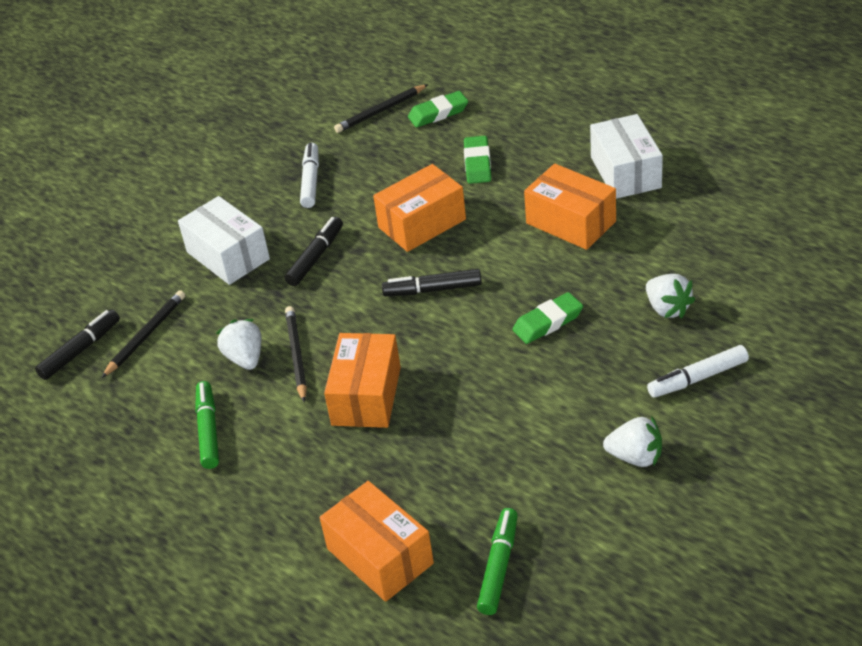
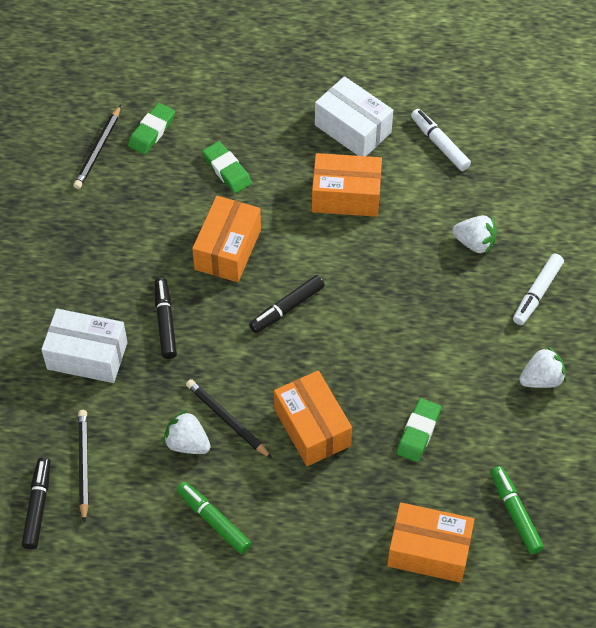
camera: 40 degrees left, 15 degrees up
white marker [300,143,319,208] -> white marker moved to [411,109,471,171]
green eraser [512,292,583,344] -> green eraser moved to [397,398,441,462]

